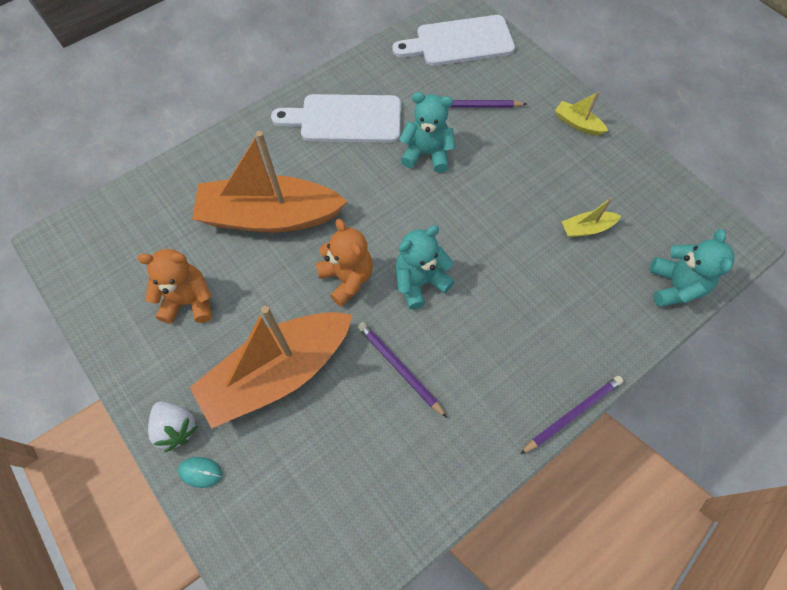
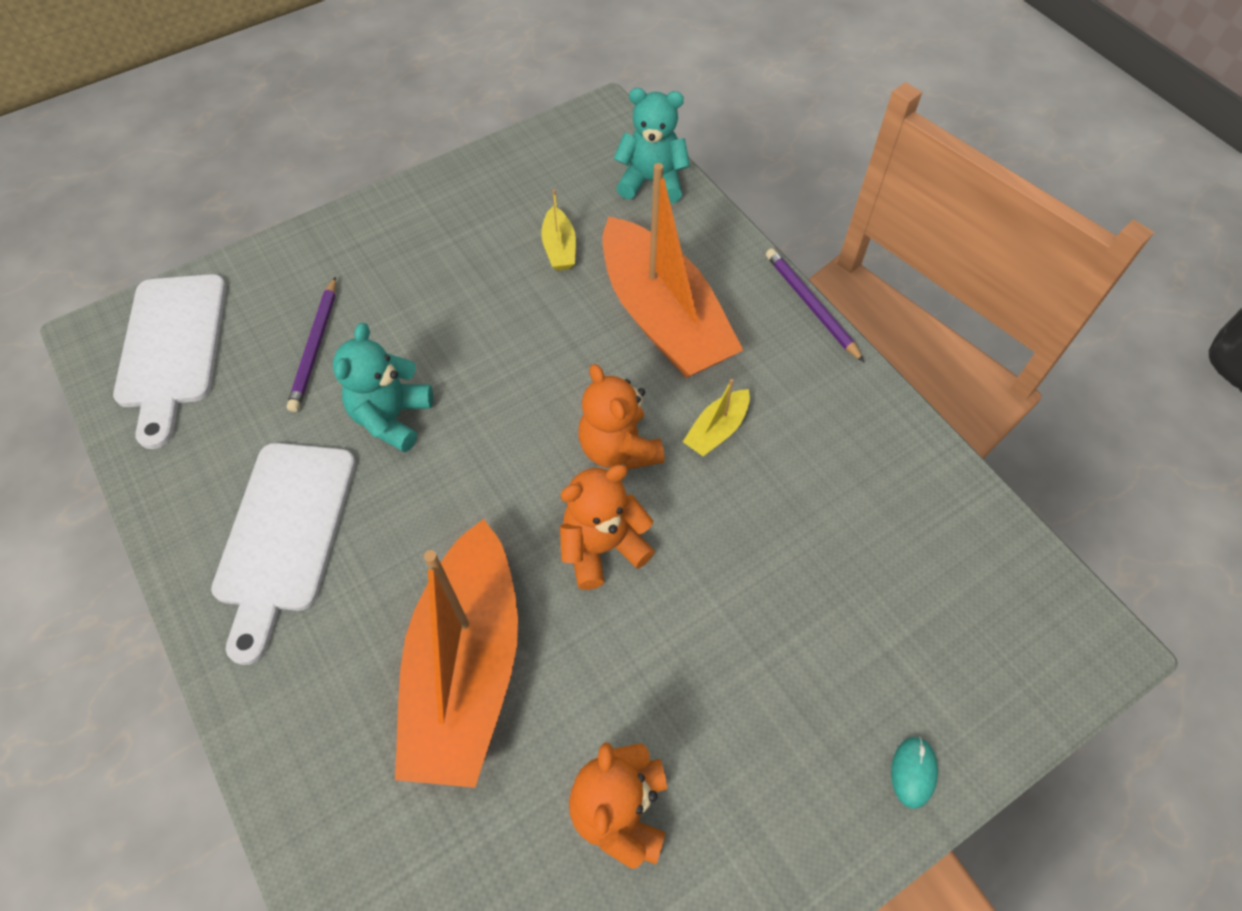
camera: 85 degrees left, 5 degrees down
white strawberry [148,402,198,452] -> none
orange boat [190,306,352,429] -> orange boat moved to [603,163,743,378]
purple pencil [358,322,447,418] -> none
turquoise teddy bear [396,226,455,309] -> orange teddy bear [578,364,665,469]
yellow boat [555,92,608,135] -> yellow boat moved to [683,379,750,456]

